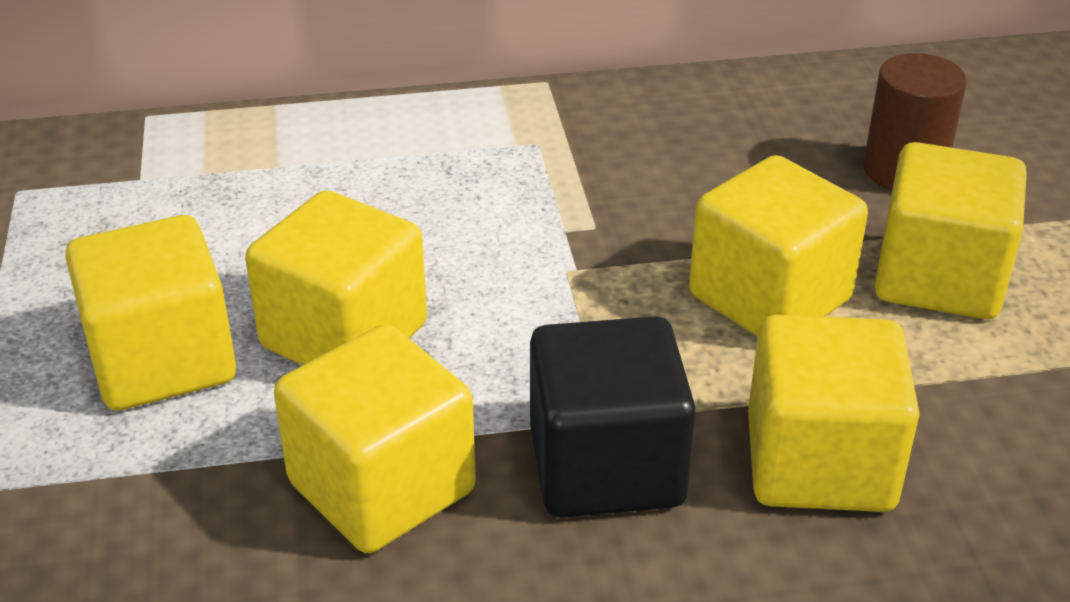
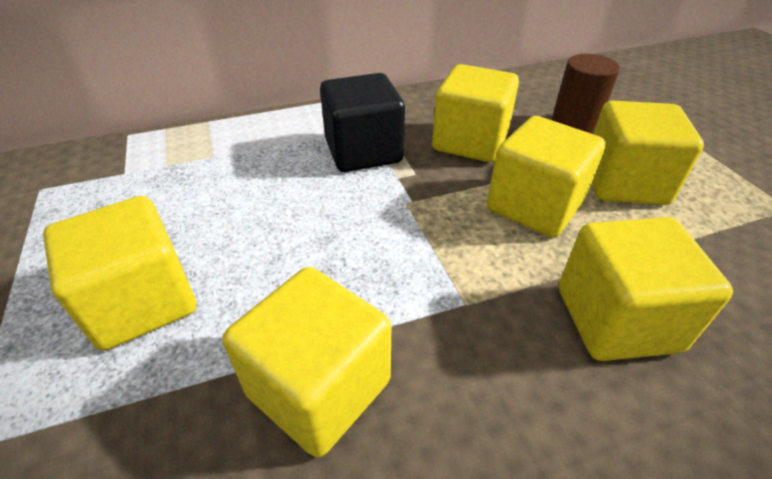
camera: 10 degrees left, 5 degrees up
yellow cube [245,190,427,365] -> yellow cube moved to [432,64,519,162]
black cube [530,316,696,518] -> black cube moved to [320,73,405,172]

